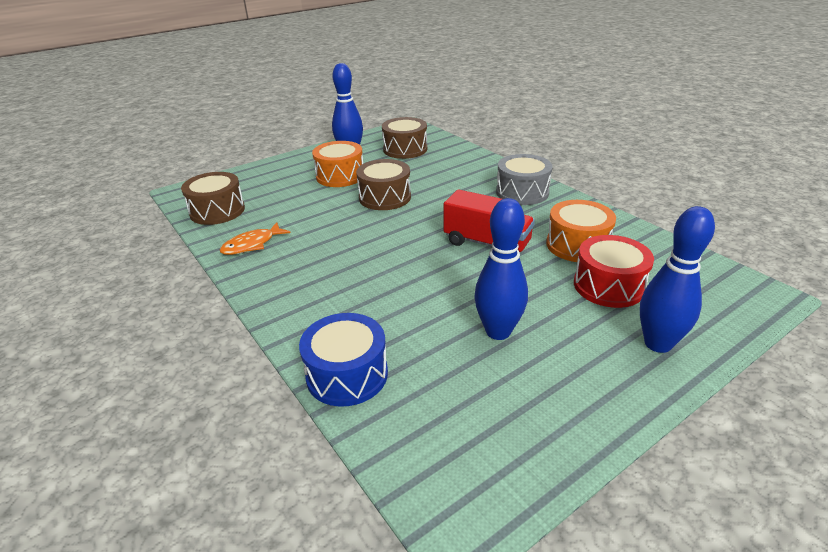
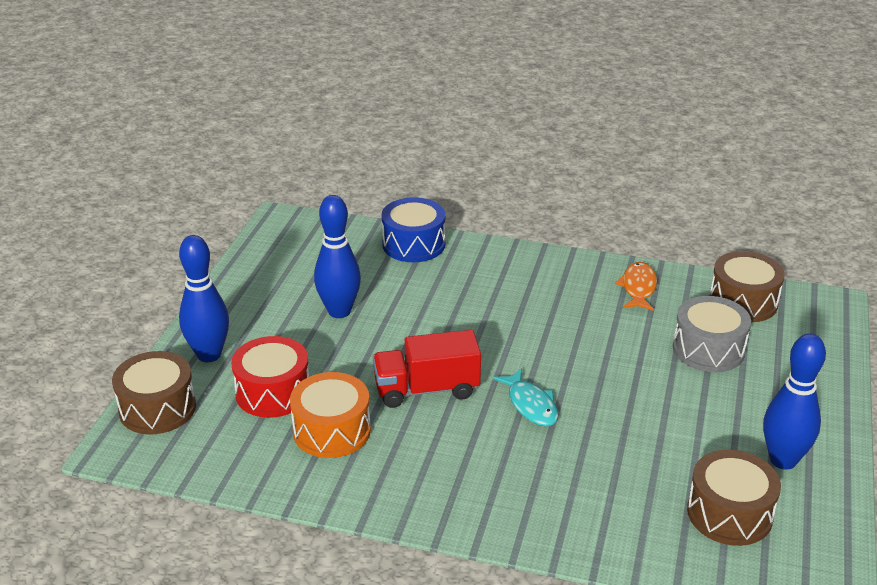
camera: 140 degrees right, 0 degrees up
orange drum [312,141,363,187] -> none
brown drum [356,159,411,210] -> brown drum moved to [112,351,196,434]
grey drum [496,154,553,205] -> grey drum moved to [673,296,751,372]
none -> turquoise fish [493,368,558,426]

